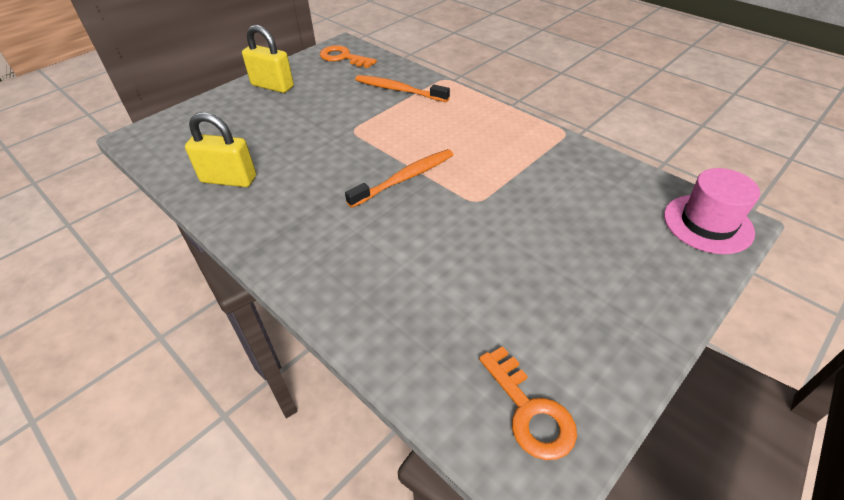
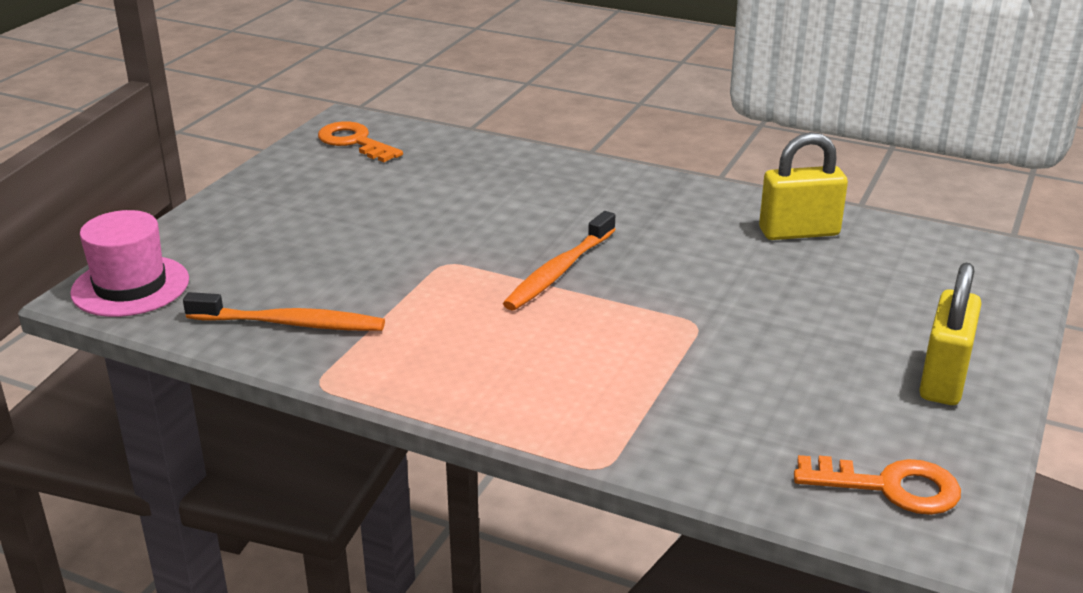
camera: 160 degrees right, 15 degrees down
yellow padlock [242,25,294,93] -> yellow padlock turned 75 degrees counterclockwise [919,263,981,405]
orange toothbrush [355,75,450,102] -> orange toothbrush moved to [183,292,385,331]

